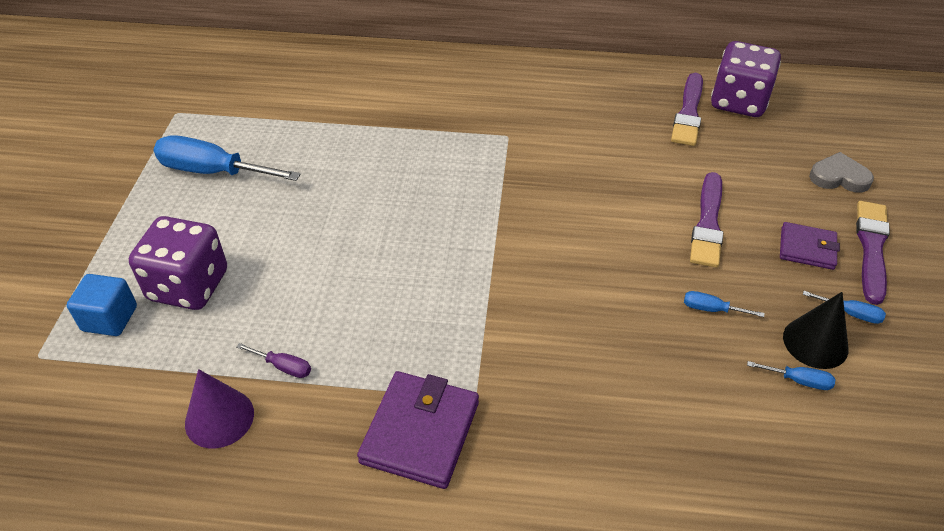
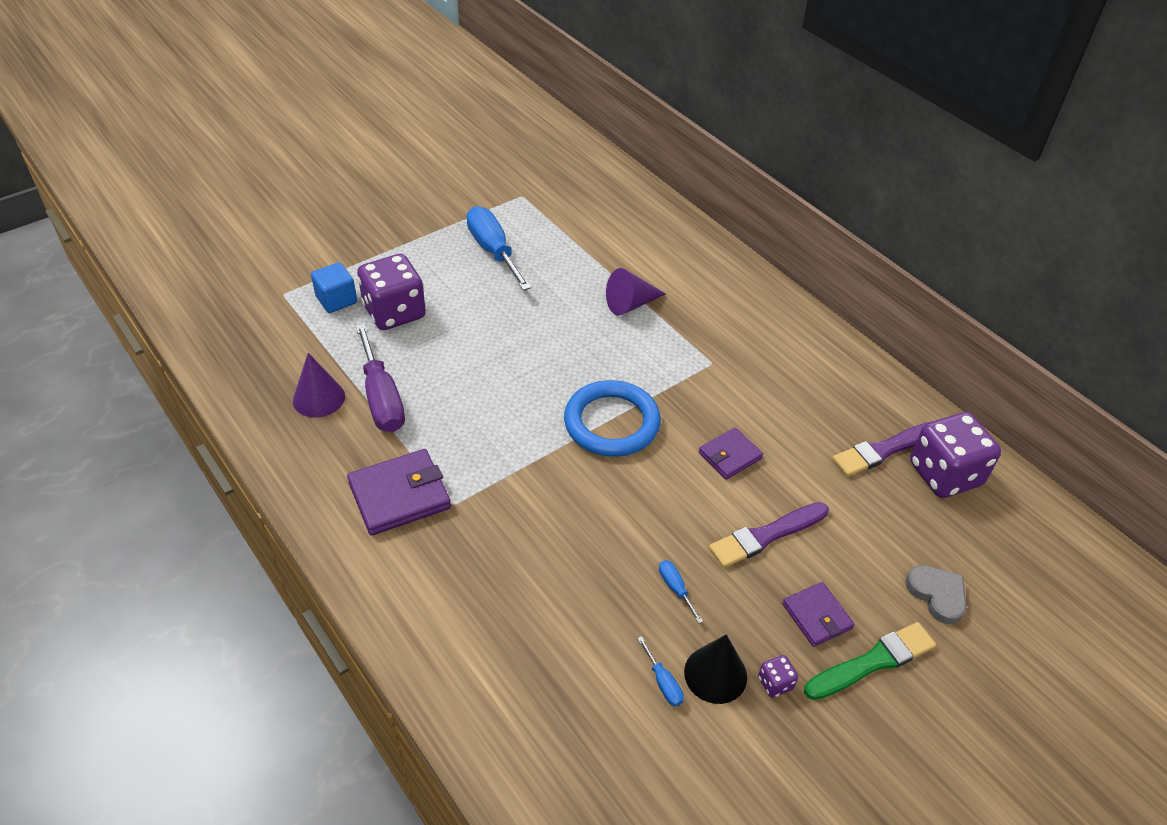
camera: 45 degrees right, 0 degrees up
purple screwdriver [237,343,311,378] -> purple screwdriver [355,323,405,432], size x2.28
blue screwdriver [803,291,886,324] -> purple dice [758,655,798,698]
purple brush [856,201,890,305] -> green brush [804,622,936,700]
none -> blue ring [564,380,661,457]
none -> purple cone [606,268,666,316]
none -> purple wallet [699,427,763,480]

